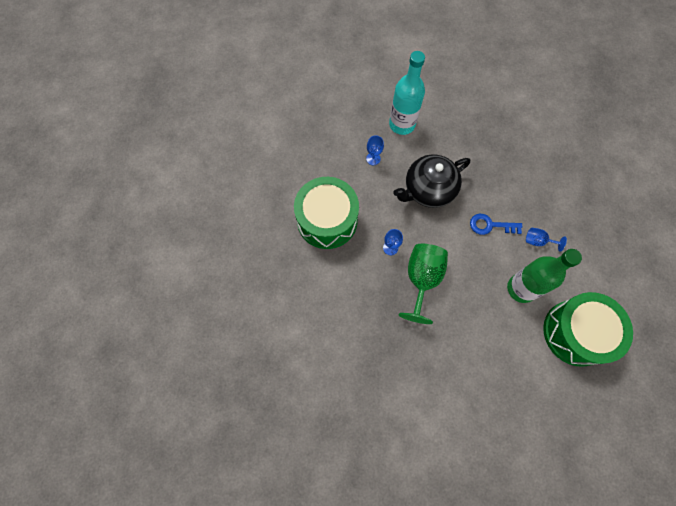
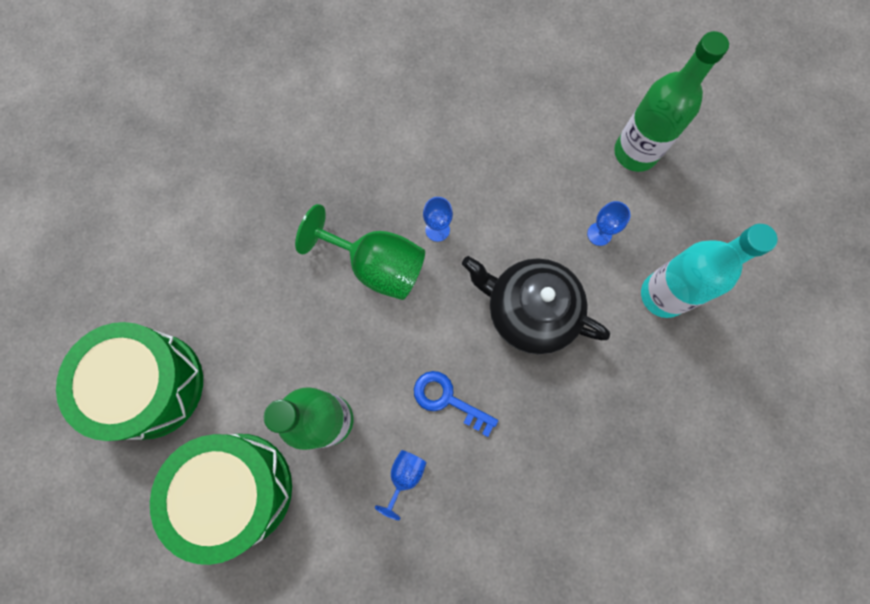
camera: 100 degrees right, 5 degrees up
green drum [294,177,359,249] -> green drum moved to [56,322,203,441]
black teapot [393,154,470,208] -> black teapot turned 45 degrees counterclockwise [462,256,610,354]
blue key [470,214,522,235] -> blue key turned 75 degrees counterclockwise [414,371,498,437]
none -> green bottle [614,31,729,172]

